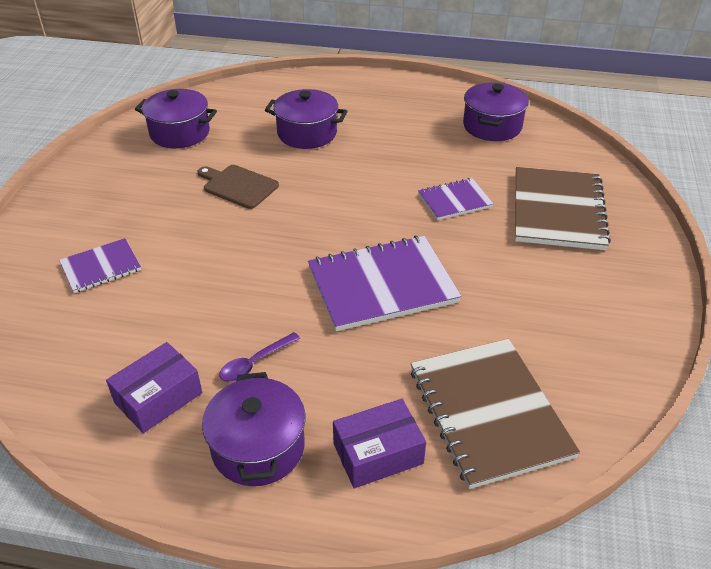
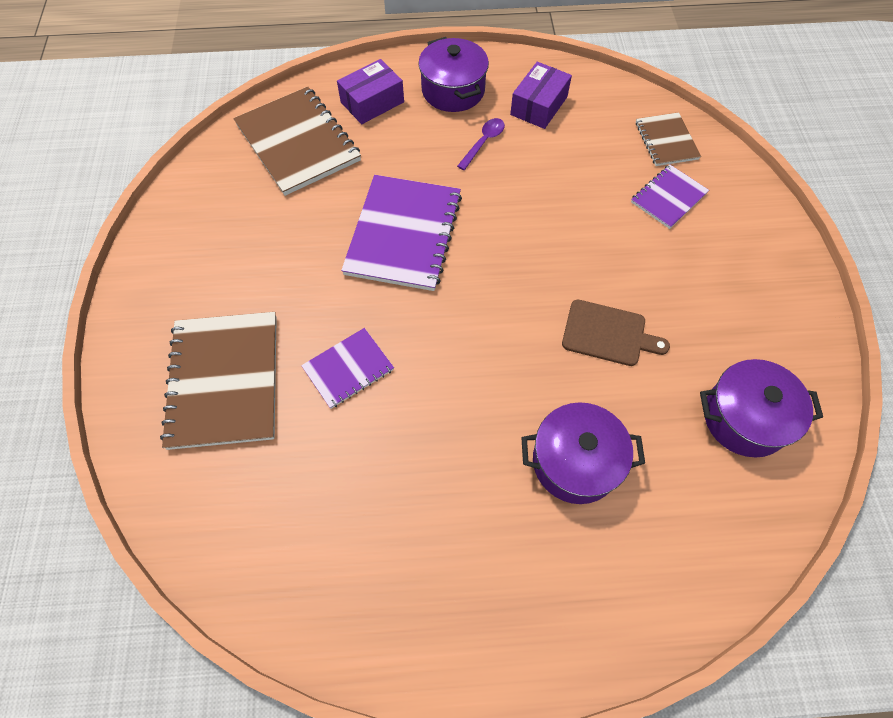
camera: 165 degrees right, 20 degrees up
purple notebook [308,236,461,331] -> purple notebook turned 45 degrees counterclockwise [341,175,462,291]
purple pot [463,83,529,141] -> none
none -> brown notebook [636,112,701,166]

